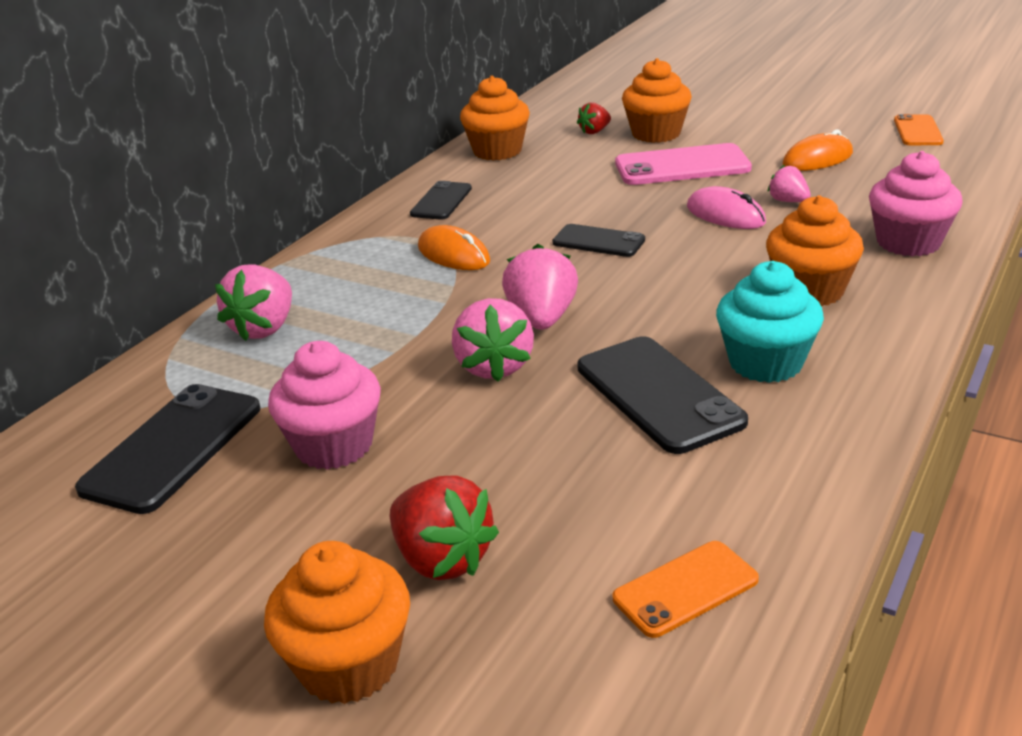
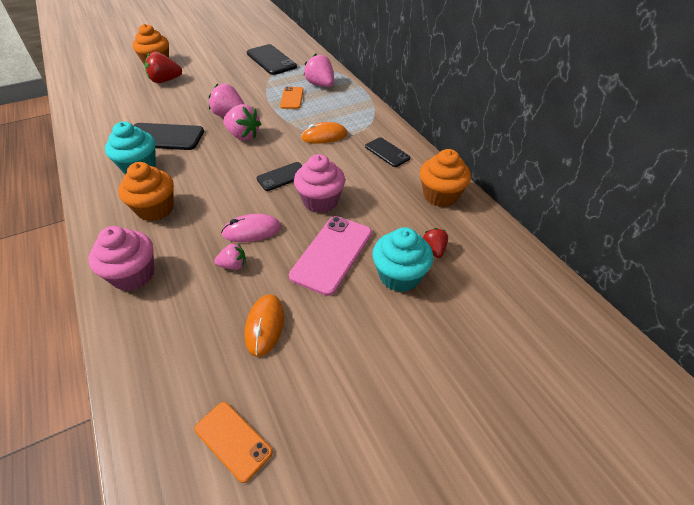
camera: 120 degrees right, 15 degrees up
pink cupcake [268,341,381,470] -> pink cupcake moved to [294,154,345,213]
orange phone [613,541,759,638] -> orange phone moved to [280,87,304,109]
orange cupcake [622,58,692,143] -> turquoise cupcake [372,227,433,292]

